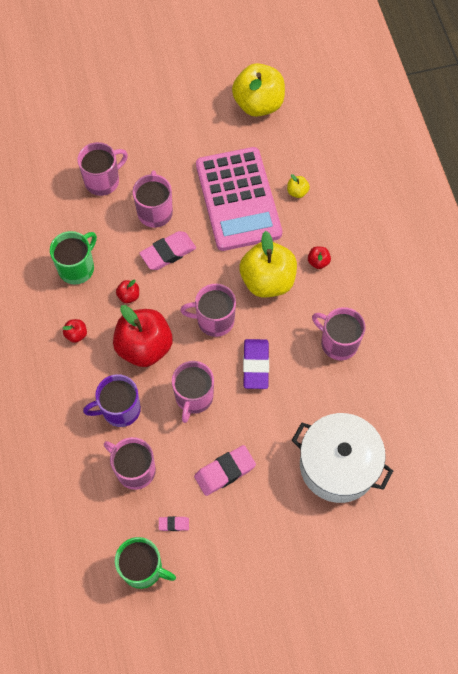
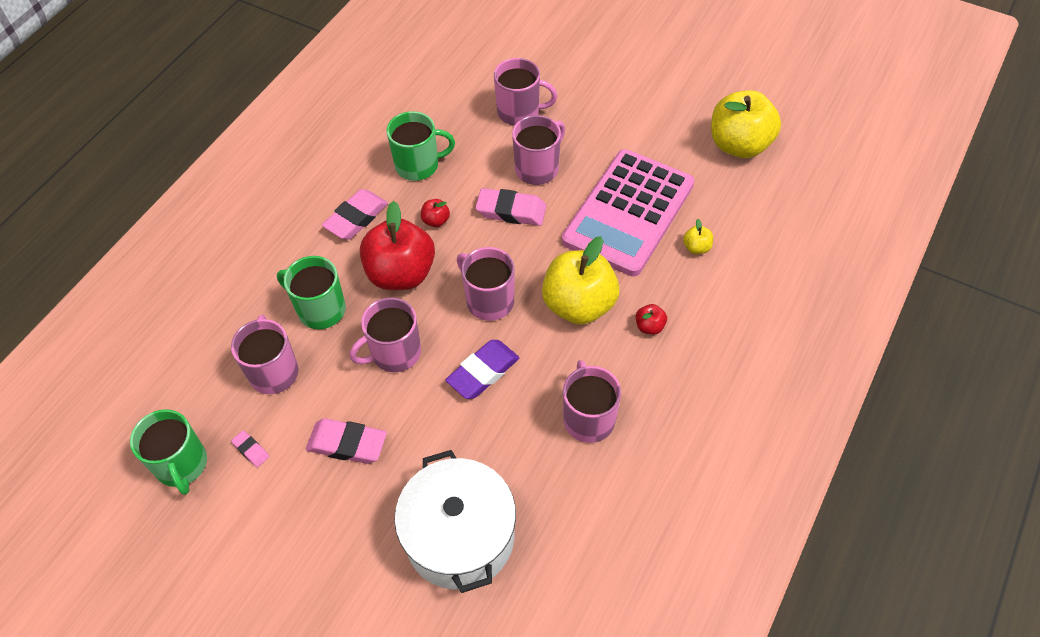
camera: 45 degrees right, 10 degrees down
red apple [62,319,87,343] -> pink eraser [322,189,388,239]
purple mug [83,374,141,427] -> green mug [277,256,346,329]

